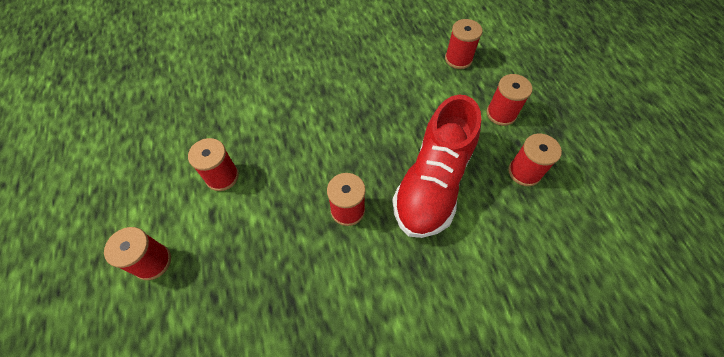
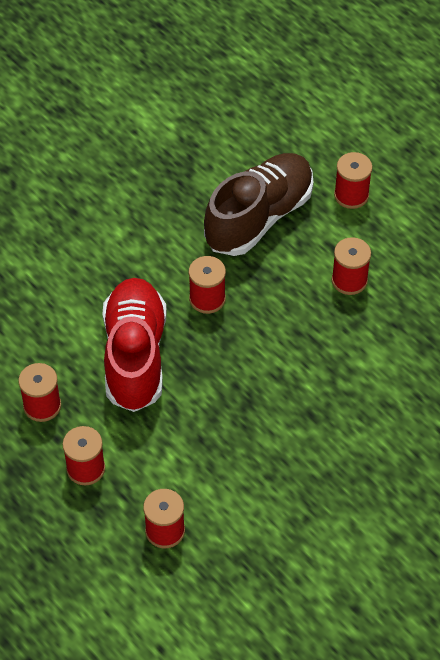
camera: 155 degrees right, 5 degrees down
none -> brown shoe [204,153,314,256]

